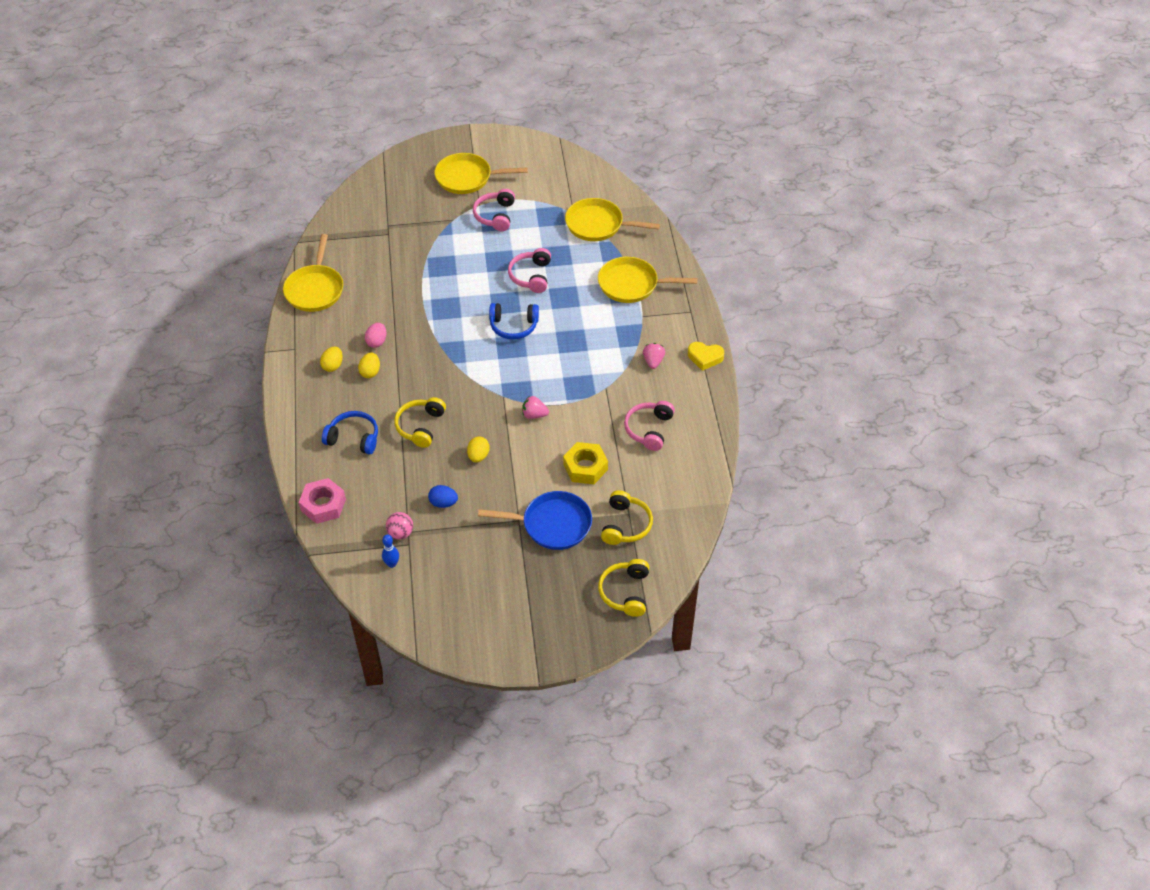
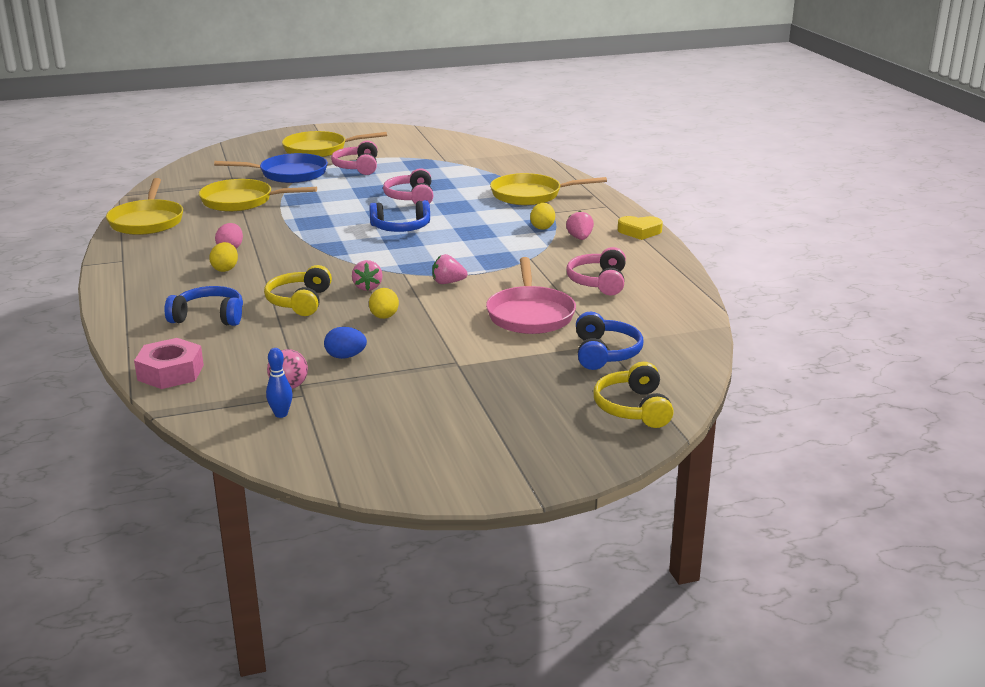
camera: 10 degrees left, 25 degrees down
yellow egg [320,346,343,372] -> yellow egg moved to [530,203,555,230]
blue pan [478,491,592,550] -> blue pan moved to [214,153,328,183]
yellow nut [563,442,608,484] -> pink pan [486,257,576,334]
yellow pan [565,198,660,241] -> yellow pan moved to [199,179,317,212]
yellow headphones [601,490,653,545] -> blue headphones [576,312,643,370]
none -> pink strawberry [352,260,382,291]

